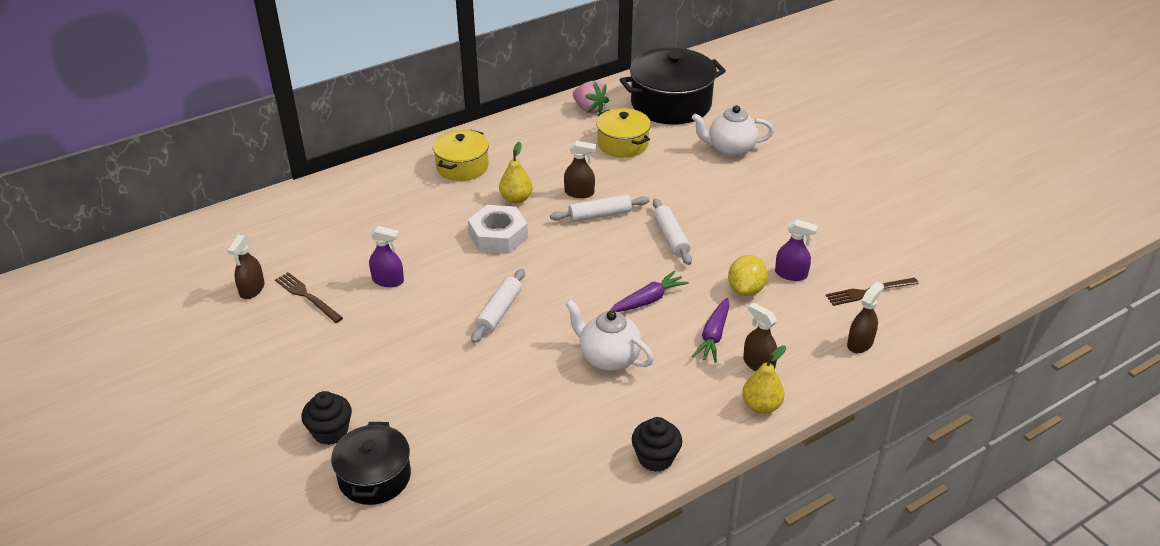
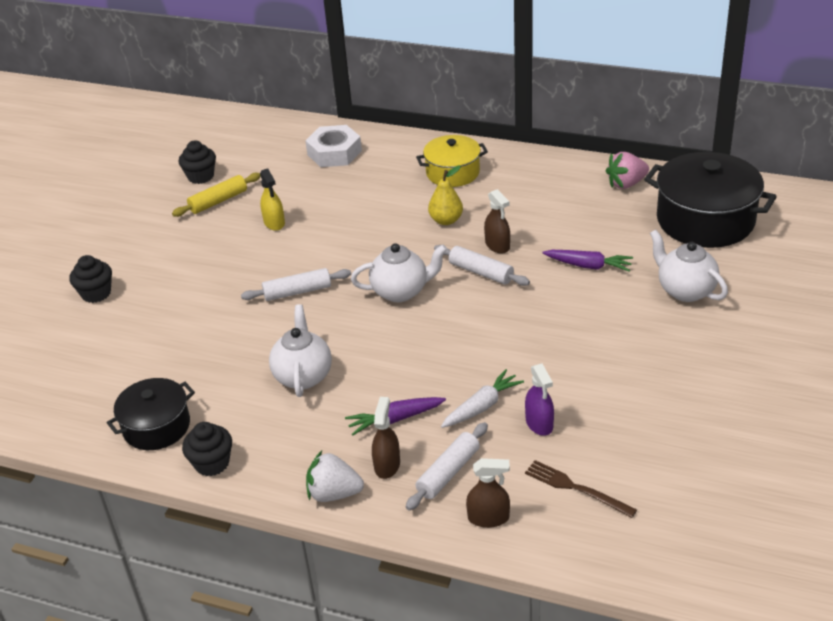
camera: 55 degrees right, 0 degrees up
brown spray bottle [227,235,264,299] -> black cupcake [178,140,216,184]
brown fork [275,272,343,323] -> yellow rolling pin [172,173,261,217]
black pot [331,422,411,505] -> black pot moved to [107,378,195,450]
purple spray bottle [369,226,404,287] -> yellow spray bottle [260,168,285,231]
white nut [468,205,528,254] -> white nut moved to [305,125,362,167]
pink strawberry [573,81,609,114] -> pink strawberry turned 60 degrees clockwise [606,152,649,189]
yellow pot [596,108,651,158] -> none
purple carrot [609,271,689,312] -> purple carrot moved to [542,250,633,272]
white rolling pin [653,199,692,265] -> white rolling pin moved to [406,422,488,510]
yellow lemon [728,255,768,296] -> white carrot [441,369,524,428]
yellow pear [742,345,786,414] -> white strawberry [306,451,364,502]
none -> white teapot [351,243,447,302]

